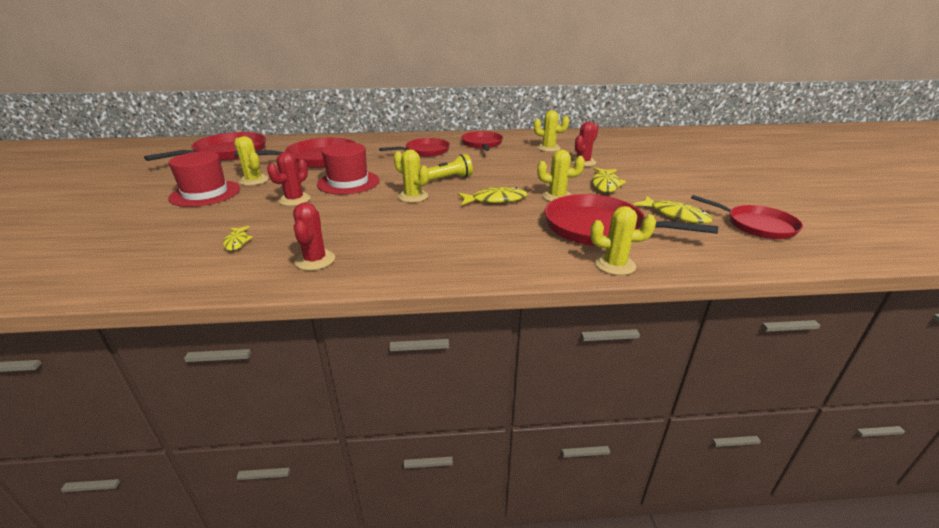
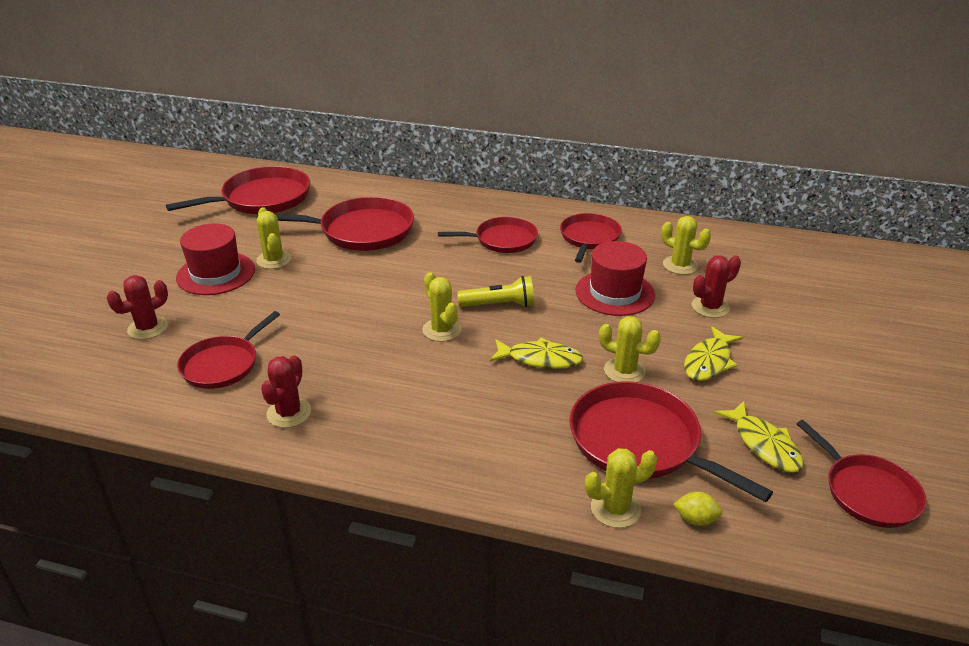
camera: 20 degrees right, 5 degrees up
yellow fish [223,226,253,251] -> red pan [177,311,280,389]
red cactus [267,152,311,206] -> red cactus moved to [107,275,168,340]
red hat [317,142,379,194] -> red hat moved to [576,241,655,316]
yellow cactus [590,206,656,275] -> yellow cactus turned 45 degrees counterclockwise [585,448,657,528]
none -> yellow lemon [673,491,723,526]

